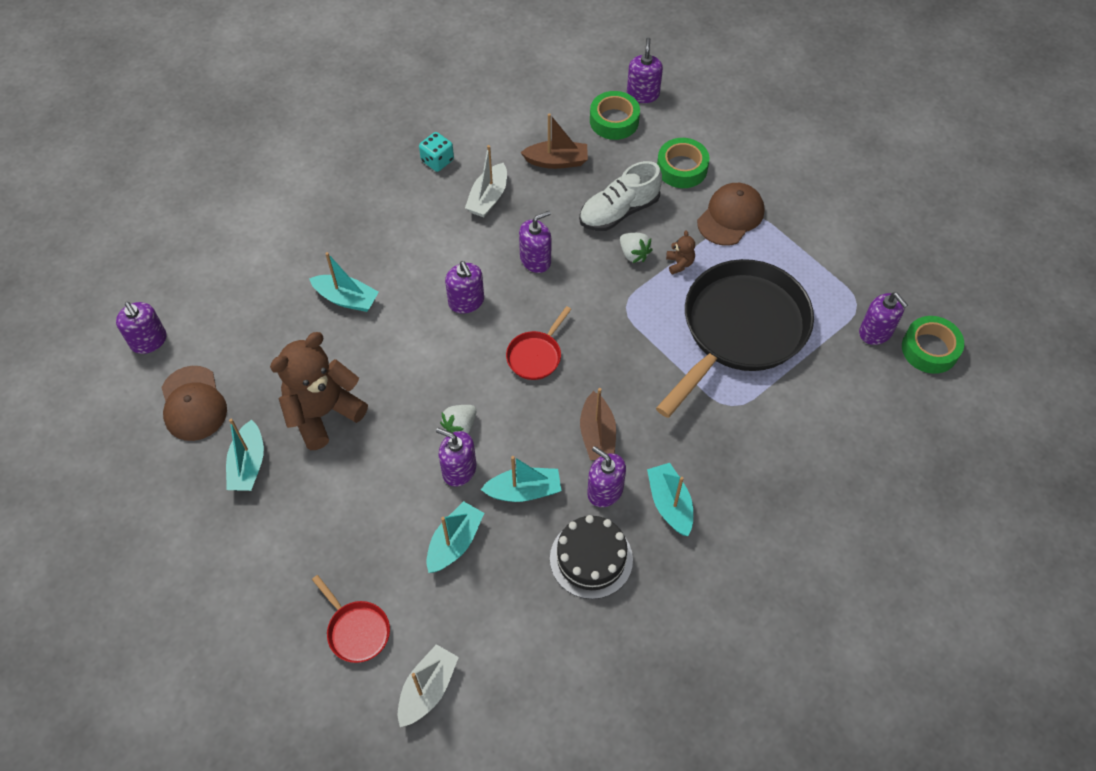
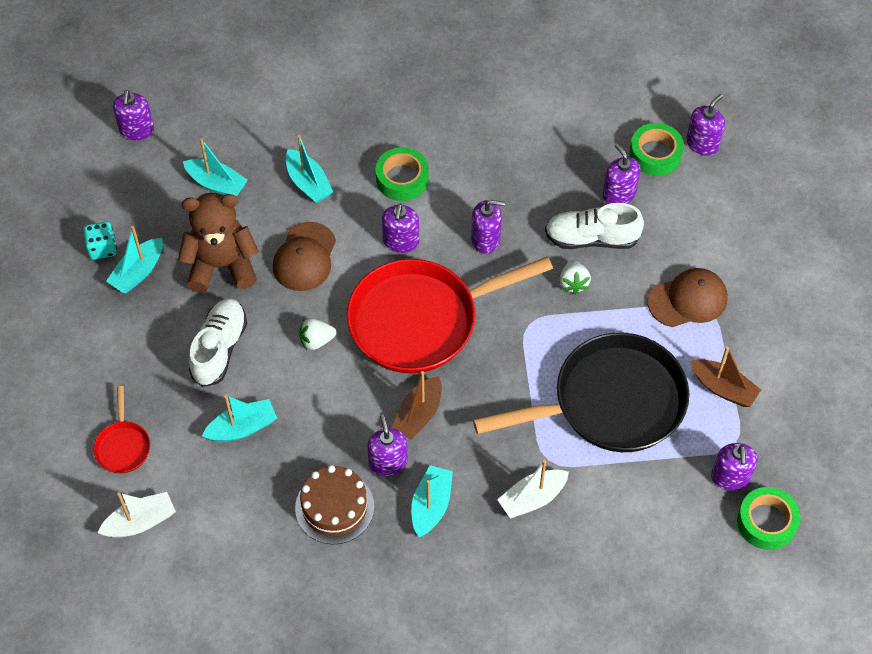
camera: 35 degrees right, 0 degrees up
brown cap [161,366,227,441] -> brown cap moved to [273,222,336,291]
turquoise dice [419,132,454,172] -> turquoise dice moved to [83,222,117,260]
purple soap dispenser [436,428,476,487] -> purple soap dispenser moved to [602,144,641,204]
white boat [465,145,507,217] -> white boat moved to [497,460,569,519]
turquoise boat [481,456,561,502] -> turquoise boat moved to [183,138,248,197]
red pan [506,306,571,380] -> red pan [347,256,553,374], size x2.36
brown boat [520,113,588,169] -> brown boat moved to [690,347,761,407]
black cake [550,515,633,599] -> brown cake [295,465,374,544]
green tape [657,138,710,188] -> green tape moved to [376,147,429,201]
brown teddy bear [666,230,695,275] -> none
none -> white shoe [189,299,247,387]

